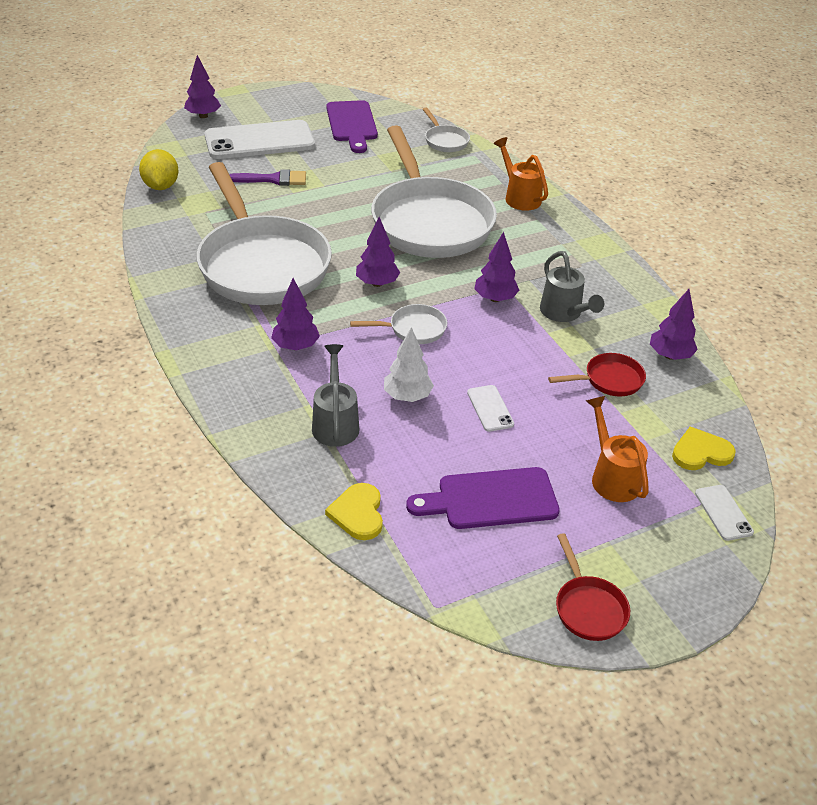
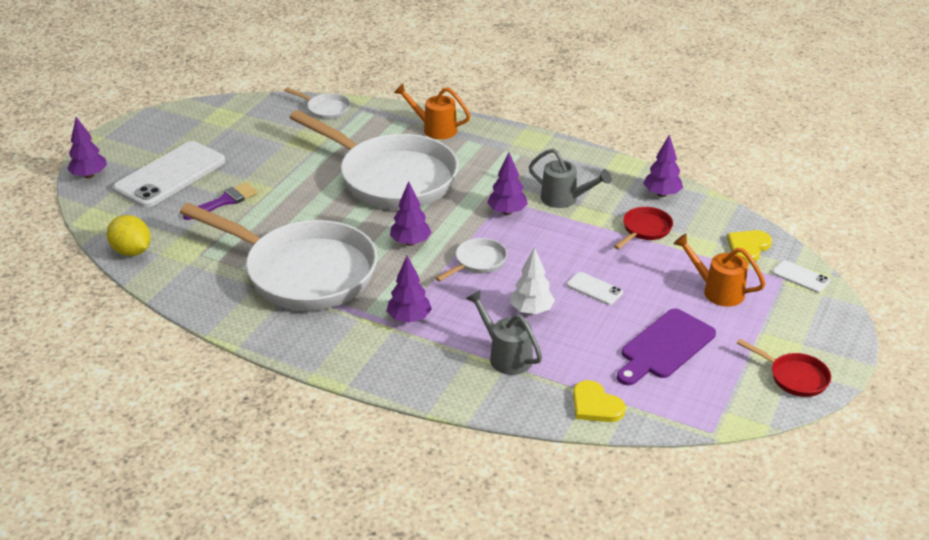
camera: 35 degrees left, 5 degrees down
purple cutting board [326,100,378,153] -> none

